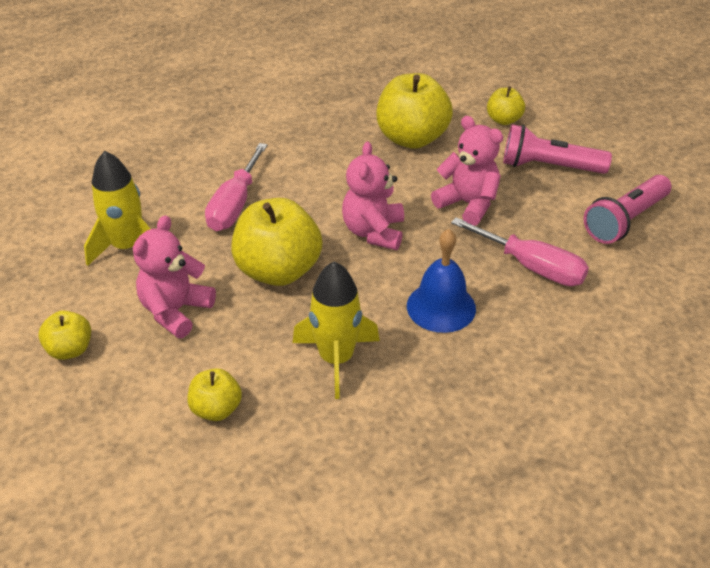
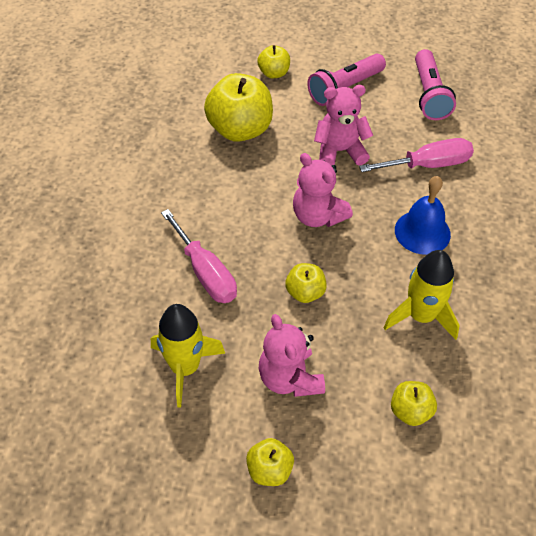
camera: 50 degrees left, 10 degrees up
yellow apple [231,198,322,286] -> yellow apple [285,263,327,303], size x0.52

